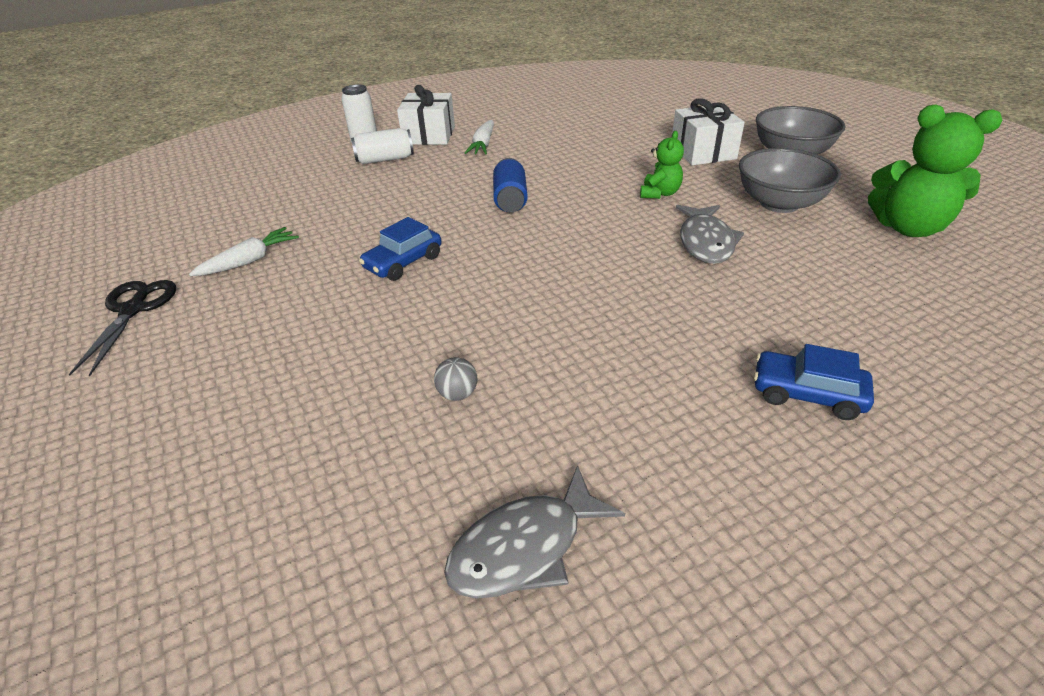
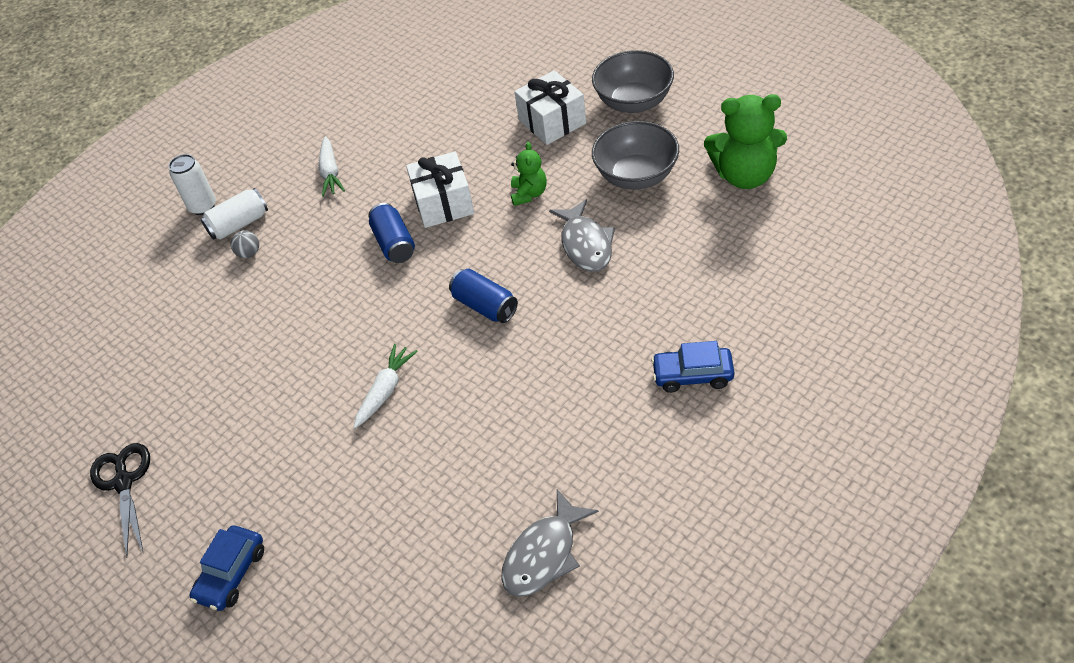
camera: 15 degrees left, 10 degrees up
white carrot [189,227,299,276] -> white carrot moved to [354,344,418,428]
blue car [359,217,442,281] -> blue car moved to [189,525,264,611]
white gift [397,85,455,145] -> white gift moved to [406,151,474,228]
grey ball [434,357,477,401] -> grey ball moved to [231,230,259,258]
none -> blue can [449,269,518,323]

